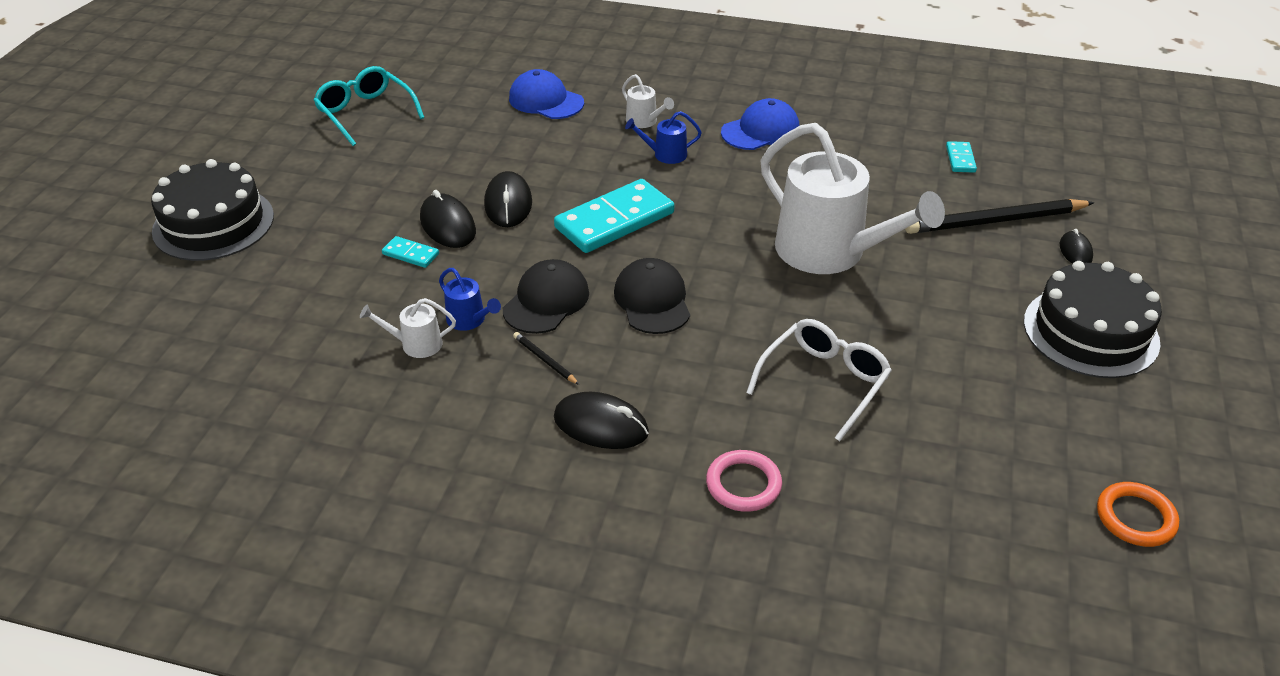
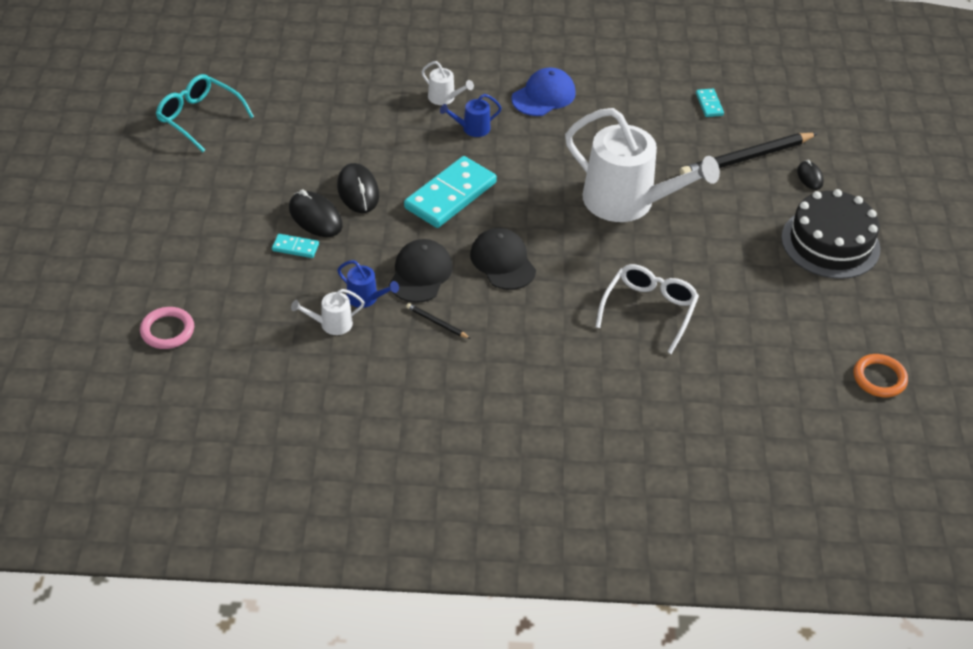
camera: 15 degrees left, 5 degrees up
black cake [151,159,274,261] -> none
blue cap [509,69,584,119] -> none
black mouse [554,392,649,449] -> none
pink ring [706,450,782,512] -> pink ring moved to [140,307,194,349]

